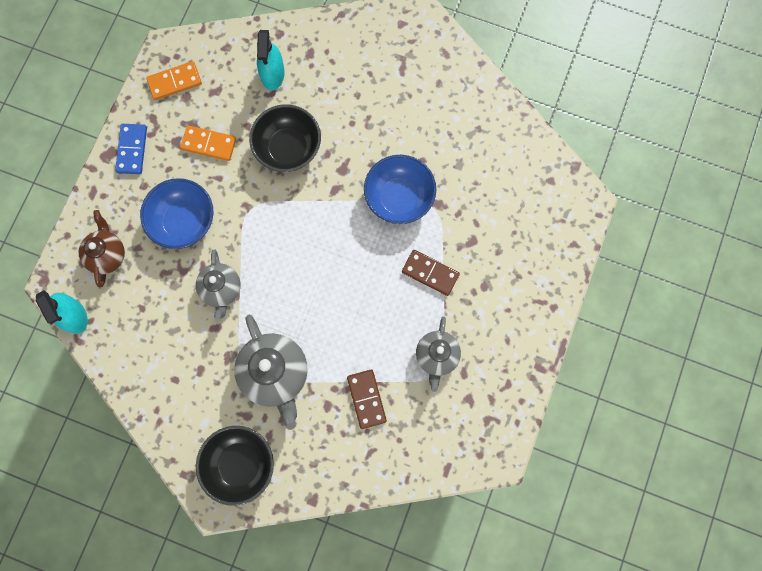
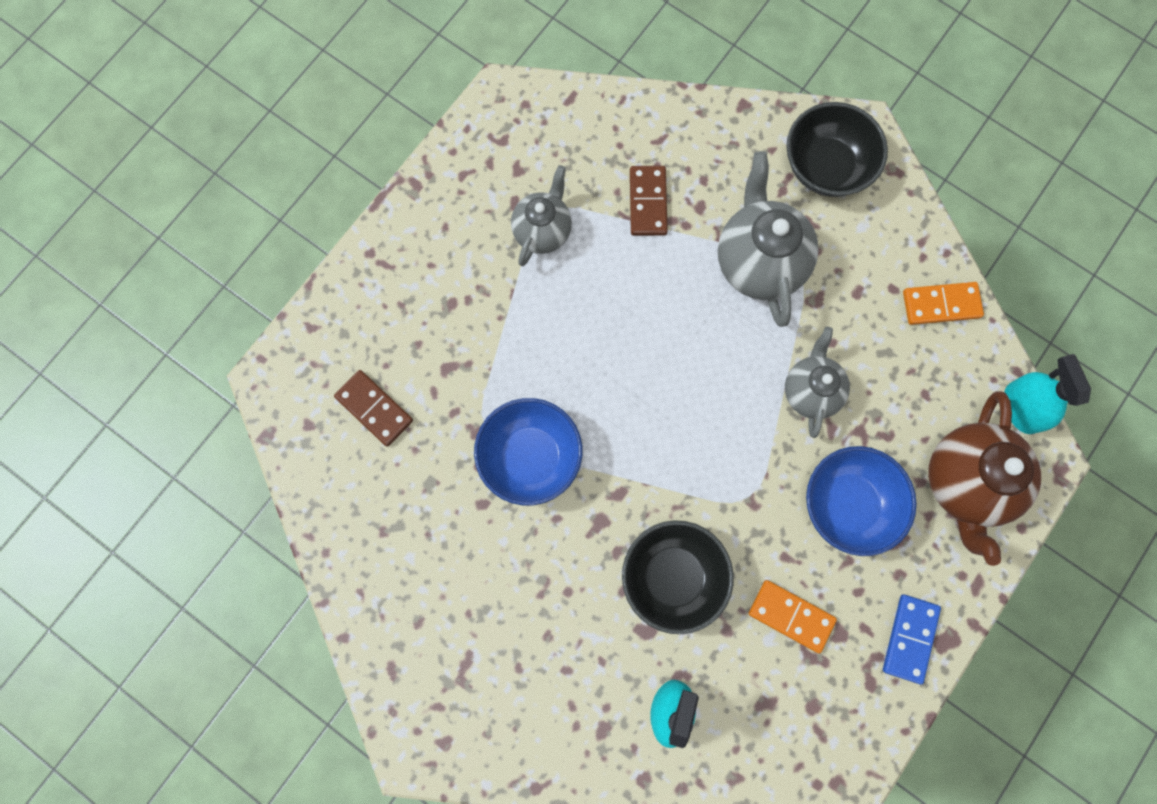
camera: 165 degrees left, 0 degrees up
brown teapot [79,210,125,287] -> brown teapot [928,391,1041,566], size x1.59
orange domino [146,61,202,100] -> orange domino moved to [903,282,984,325]
brown domino [402,250,460,296] -> brown domino moved to [334,370,413,447]

